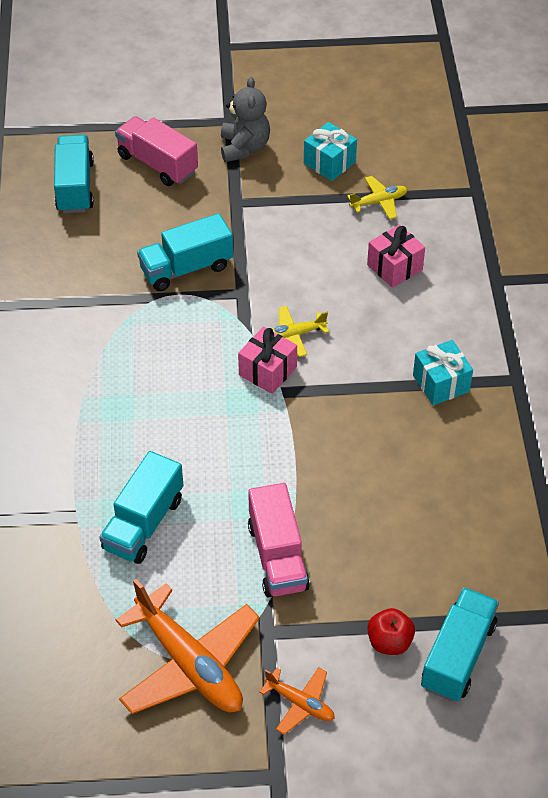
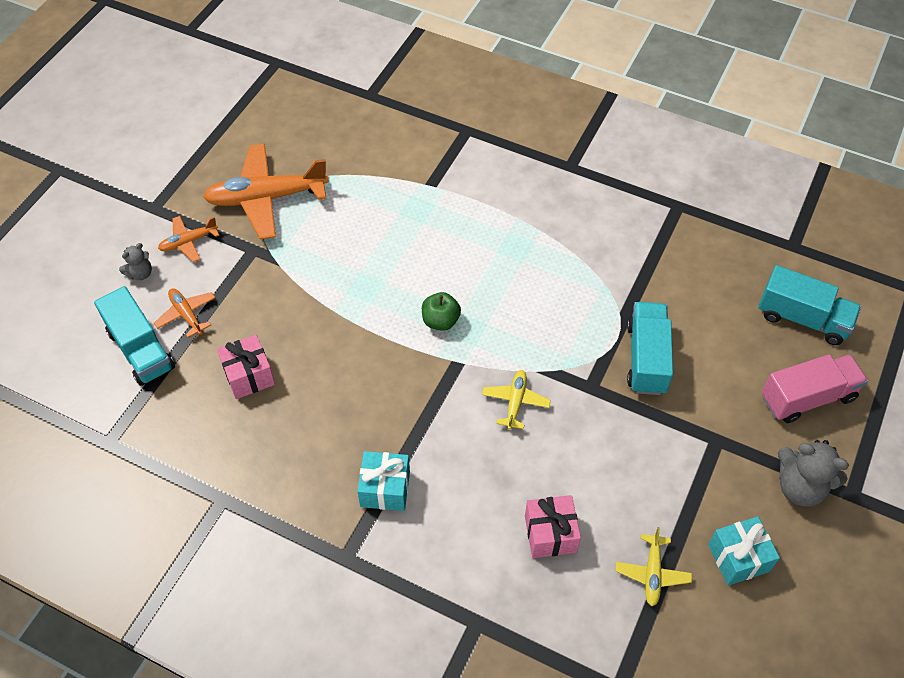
camera: 120 degrees right, 5 degrees up
turquoise truck [100,451,183,564] -> none
pink gift [238,327,297,394] -> pink gift moved to [217,335,275,399]
pink truck [248,483,310,598] -> none
red apple [367,608,415,655] -> orange plane [154,288,215,338]
none -> grey teddy bear [119,243,152,280]
none -> green apple [422,292,461,331]

